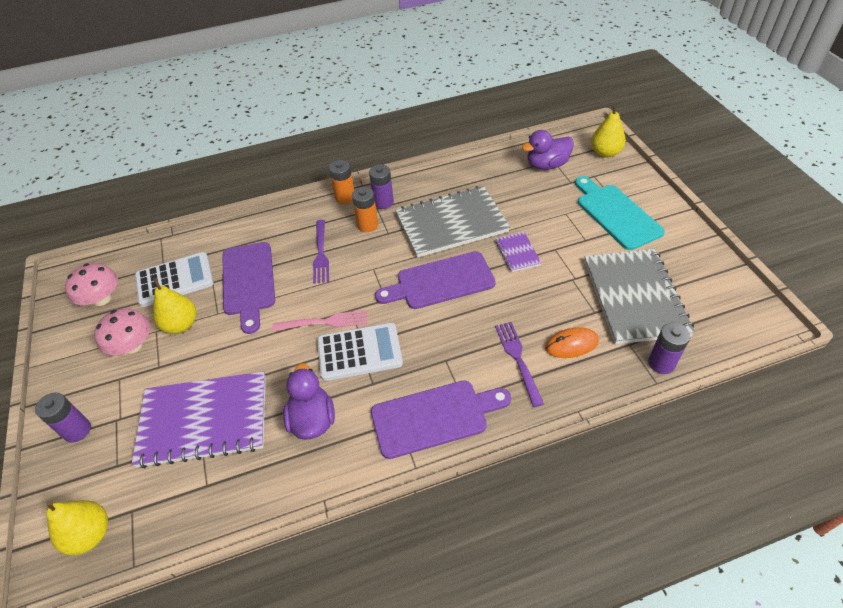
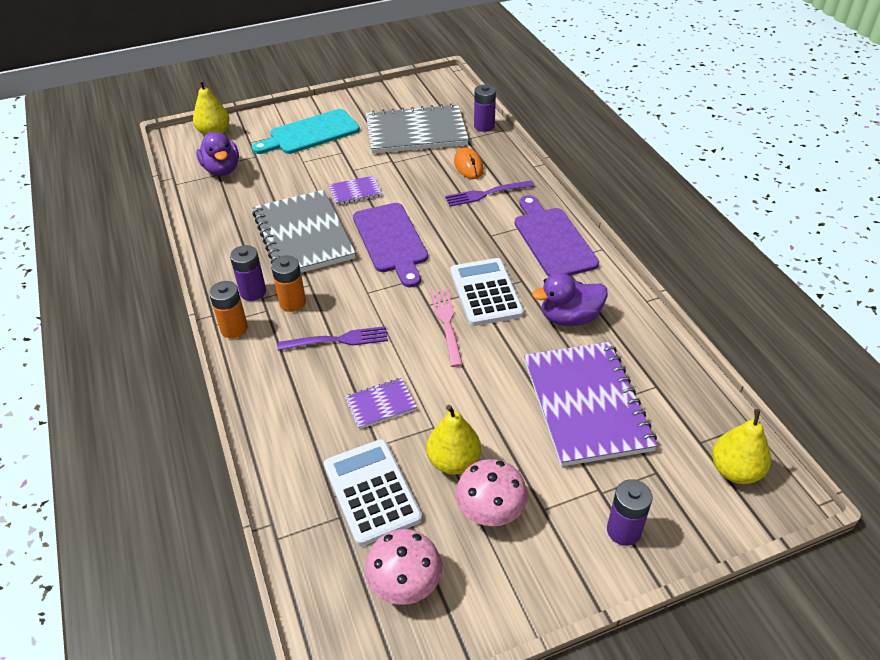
camera: 95 degrees left, 5 degrees down
purple cutting board [223,242,275,334] -> purple notebook [345,378,417,429]

